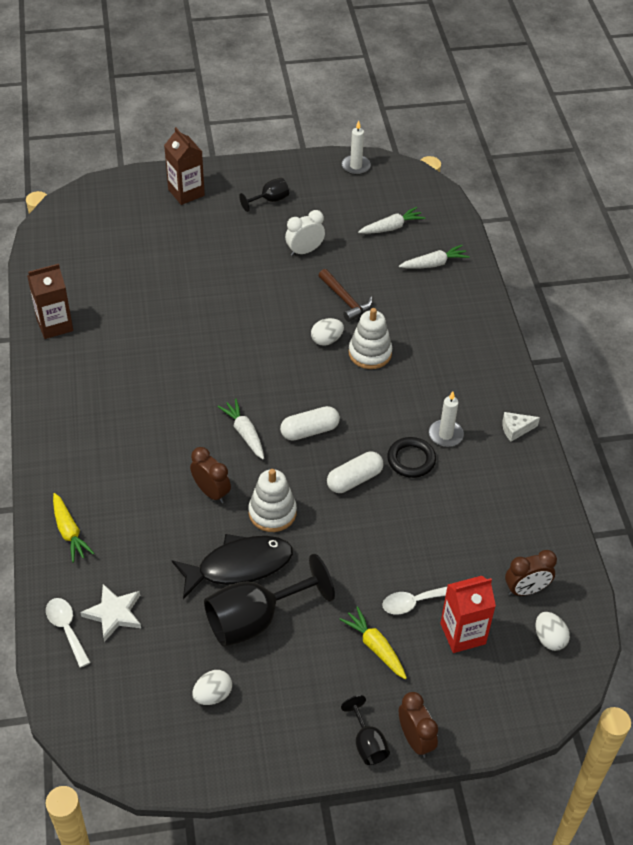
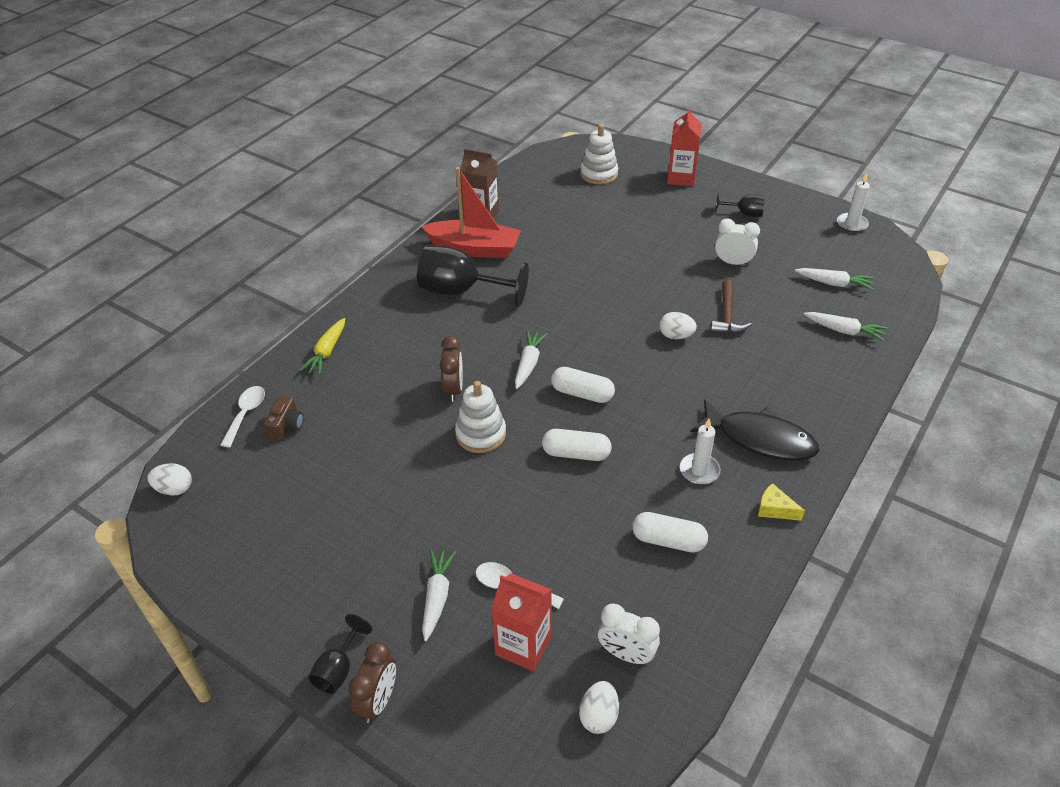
camera: 45 degrees right, 5 degrees down
white star [80,584,141,642] -> brown camera [264,396,303,440]
brown carton [164,127,205,205] -> red carton [667,108,702,186]
black fish [172,534,293,599] -> black fish moved to [690,399,819,461]
white egg [192,670,232,705] -> white egg moved to [147,463,192,496]
black goblet [204,554,335,647] -> black goblet moved to [417,245,529,307]
yellow carrot [339,606,407,679] -> white carrot [422,549,457,641]
white stacking toy [349,308,392,369] -> white stacking toy moved to [580,124,618,185]
black ring [387,437,436,478] -> none
white cheese [502,412,540,442] -> yellow cheese [758,483,805,521]
brown clock [505,550,557,596] -> white clock [598,603,660,664]
none -> red boat [421,167,521,259]
none -> white capsule [632,512,708,553]

